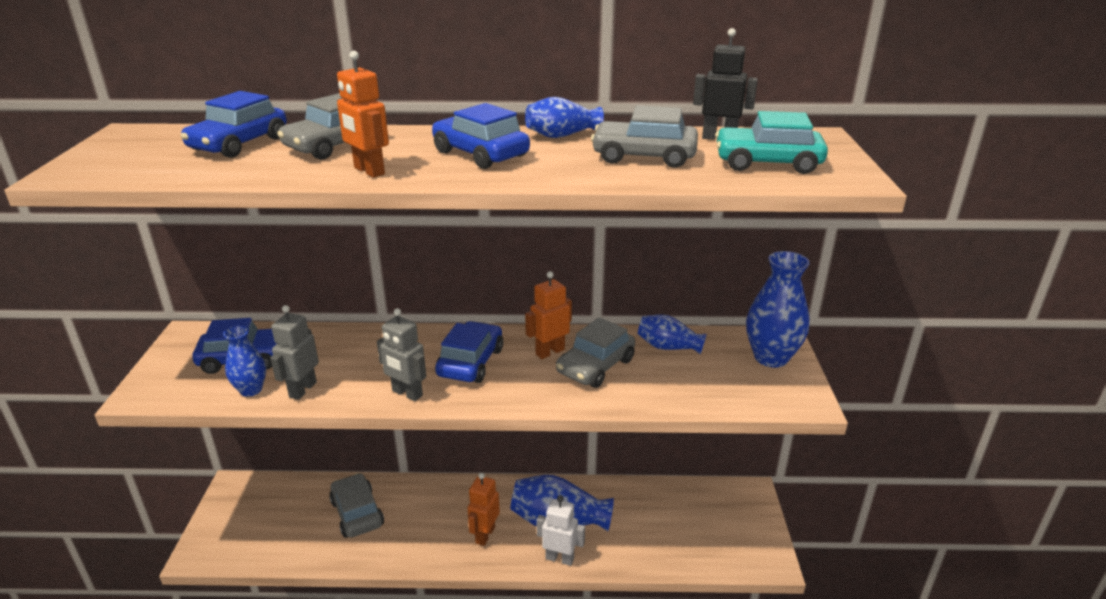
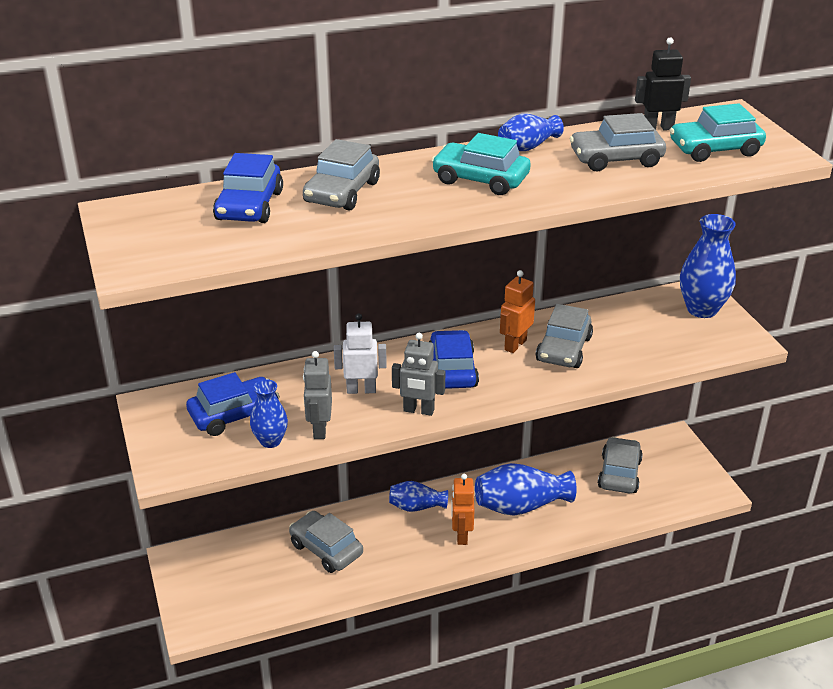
camera: 20 degrees left, 5 degrees up
orange robot [337,51,389,178] -> none
blue car [432,103,530,169] -> turquoise car [432,133,531,195]
white robot [537,495,585,566] -> white robot moved to [334,313,387,394]
blue vase [638,314,707,355] -> blue vase moved to [389,481,448,512]
none -> grey car [598,437,643,493]

